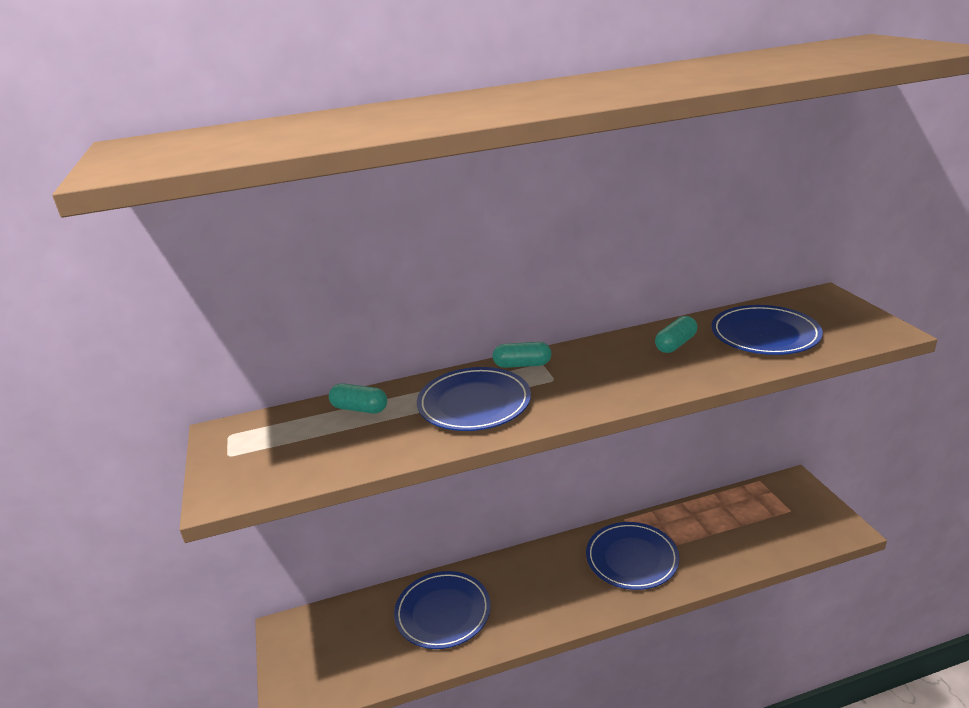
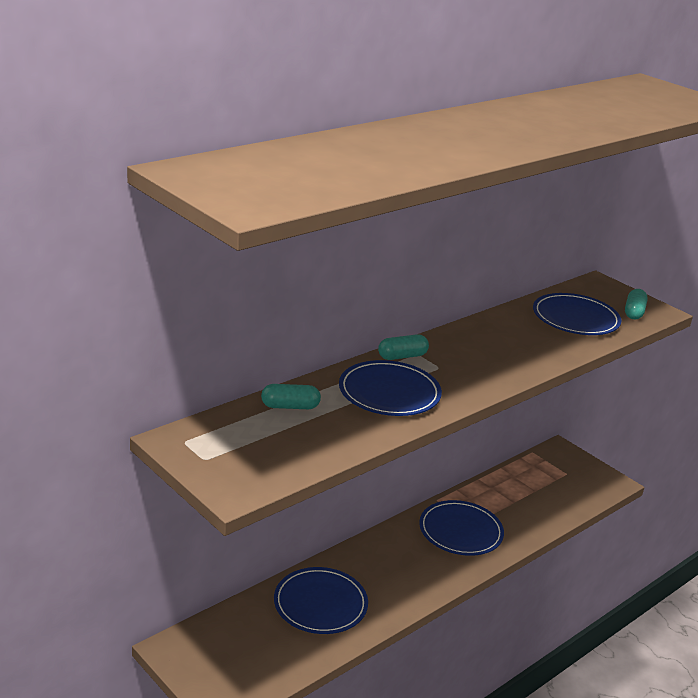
camera: 30 degrees left, 0 degrees up
turquoise capsule [655,316,697,353] -> turquoise capsule moved to [625,289,648,319]

